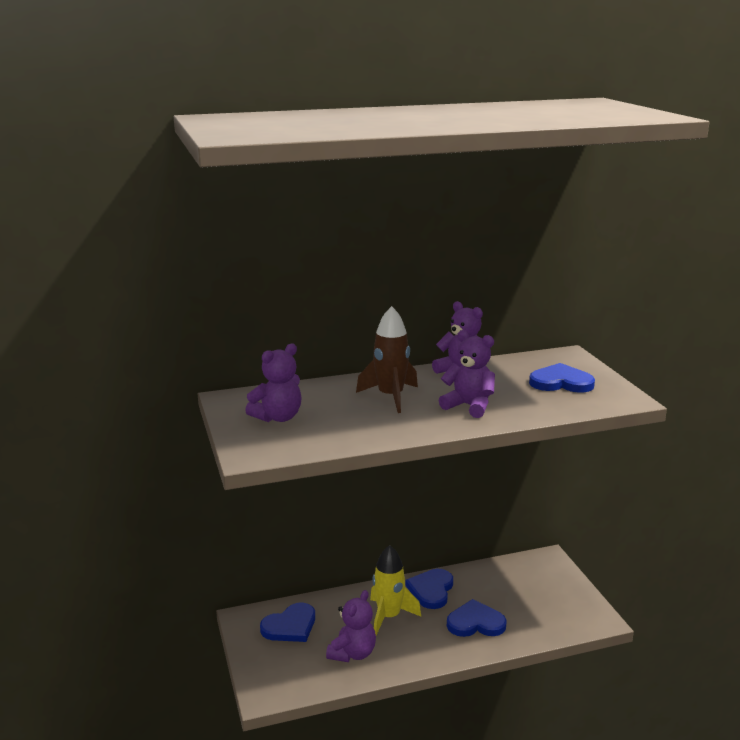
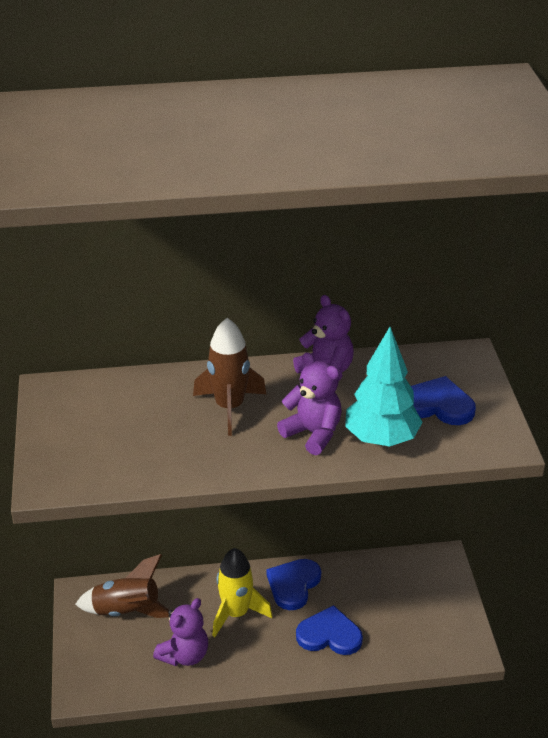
camera: 10 degrees right, 15 degrees up
purple teddy bear [245,344,302,422] -> none
blue heart [260,603,315,642] -> brown rocket [75,554,169,618]
none -> turquoise tree [345,327,423,447]

